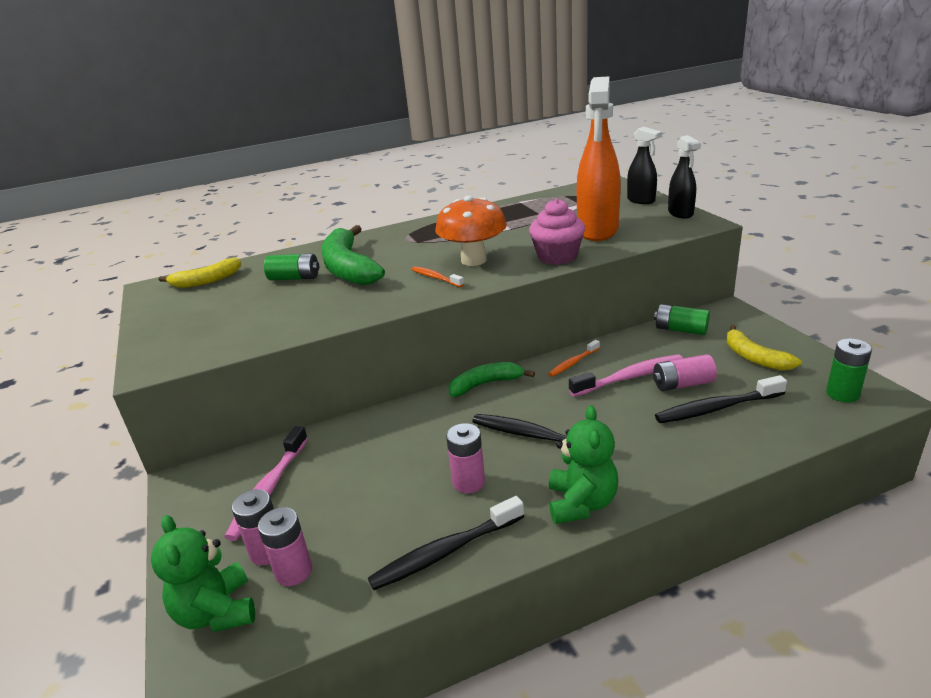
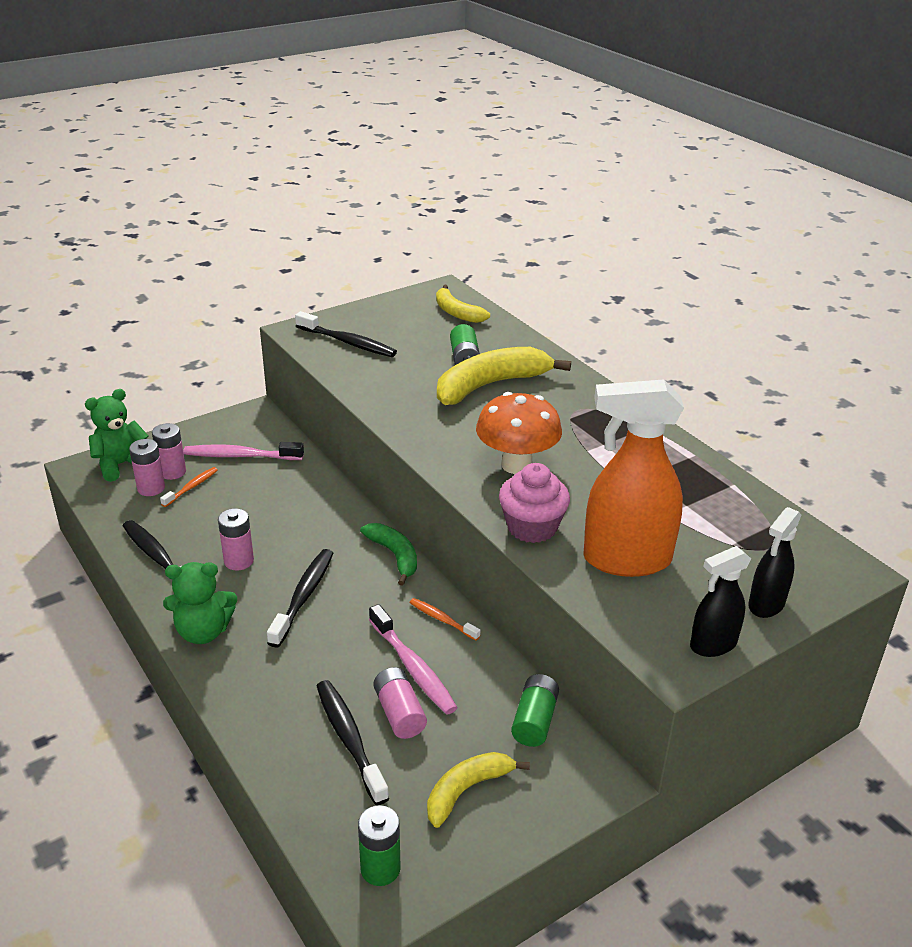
camera: 75 degrees right, 5 degrees up
green banana [321,225,385,286] -> yellow banana [437,347,571,405]
orange toothbrush [411,266,464,287] -> orange toothbrush moved to [160,467,218,507]
none -> black toothbrush [295,311,397,357]

